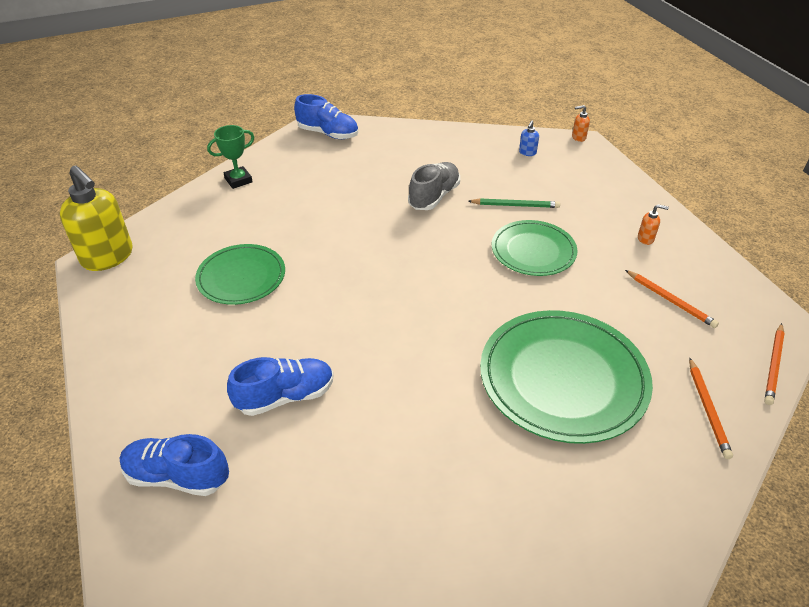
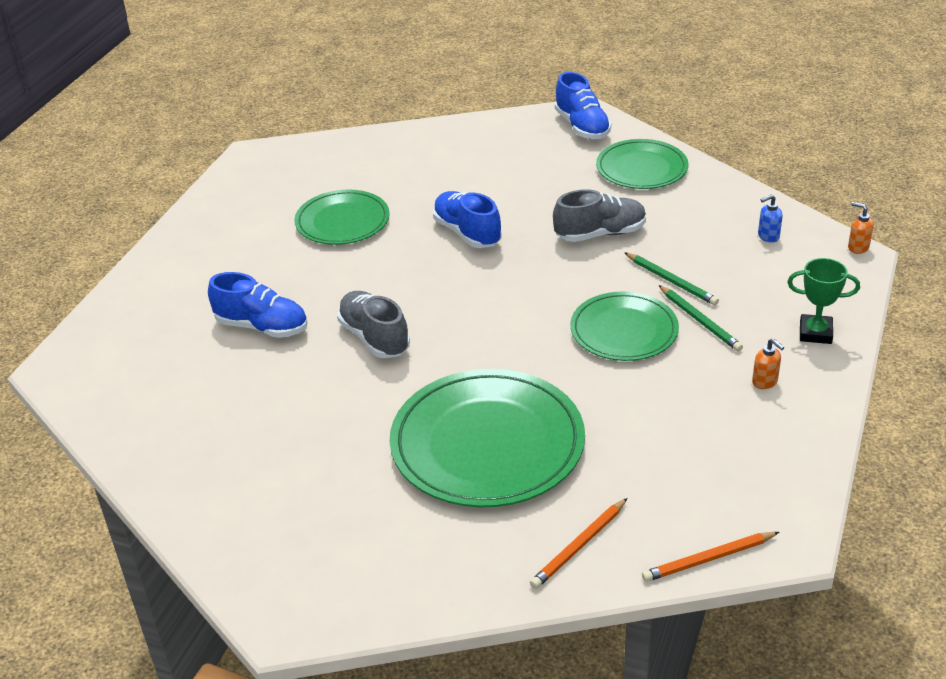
camera: 45 degrees right, 5 degrees down
yellow soap dispenser [60,165,133,271] -> none
blue shoe [120,434,229,496] -> blue shoe moved to [433,191,502,248]
green trophy [207,125,254,189] -> green trophy moved to [787,258,860,344]
orange pencil [625,270,719,328] -> none
none -> grey shoe [337,291,410,358]
none -> green plate [596,139,688,189]
none -> green pencil [659,285,743,352]

